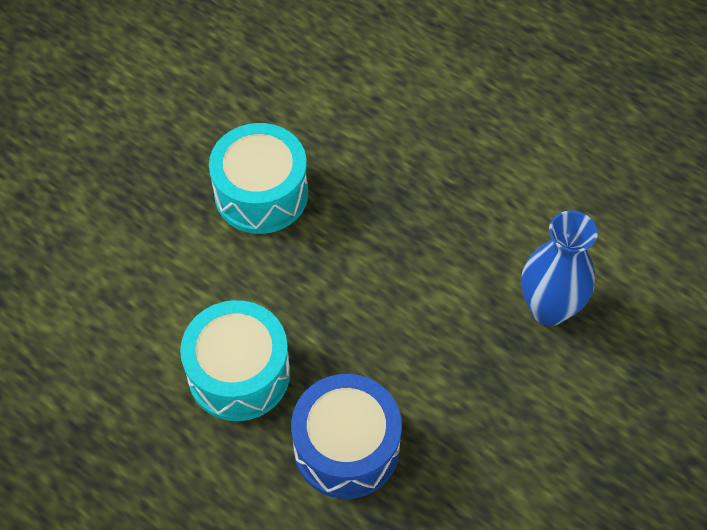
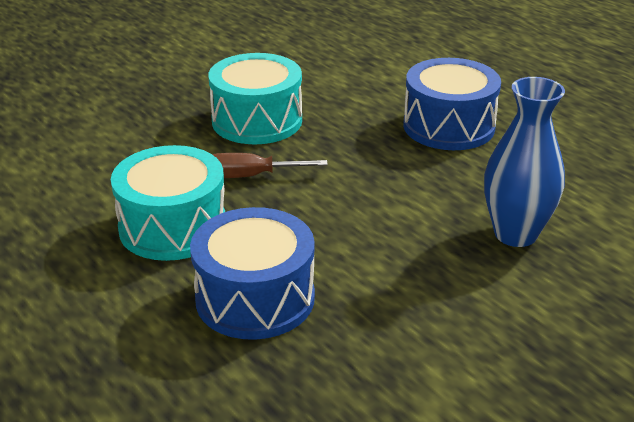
camera: 15 degrees right, 25 degrees down
none -> brown screwdriver [212,153,328,178]
none -> blue drum [403,58,501,150]

